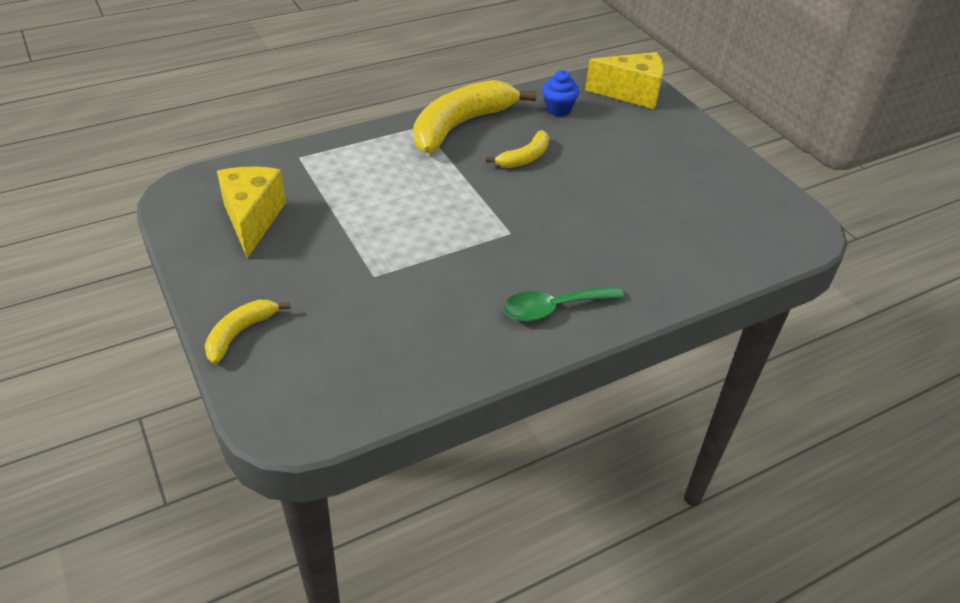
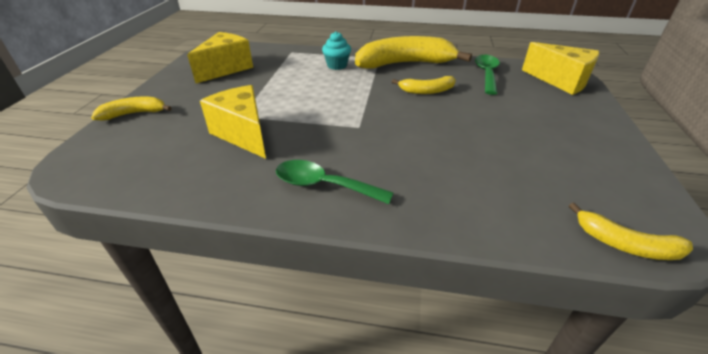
camera: 40 degrees right, 5 degrees down
blue cupcake [542,70,579,116] -> green spoon [475,55,500,95]
none -> yellow cheese [200,85,266,159]
none -> turquoise cupcake [322,31,351,70]
none -> yellow banana [569,203,693,260]

